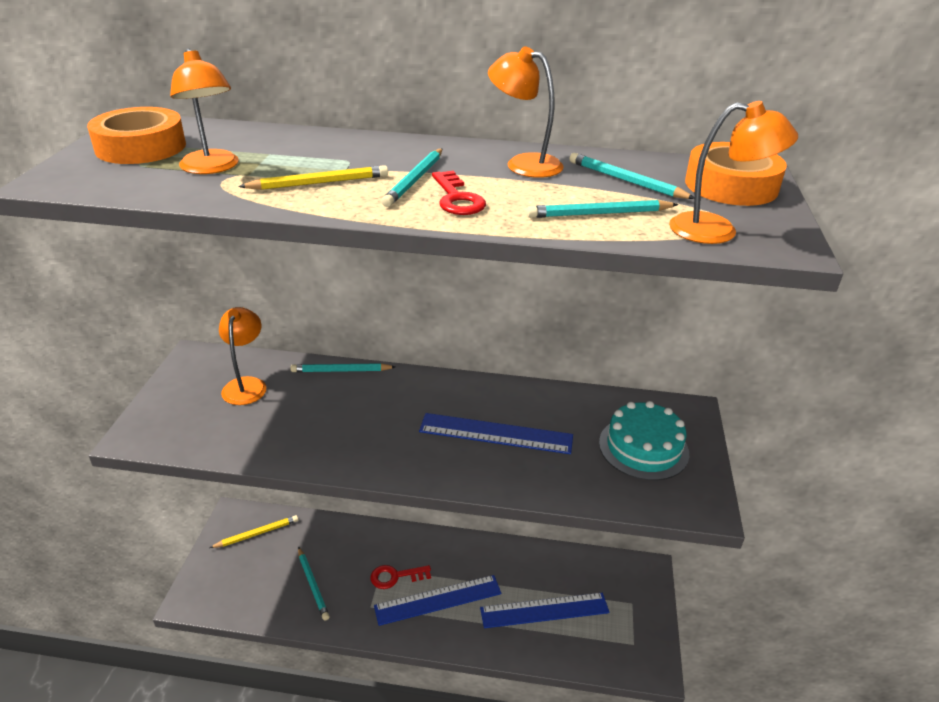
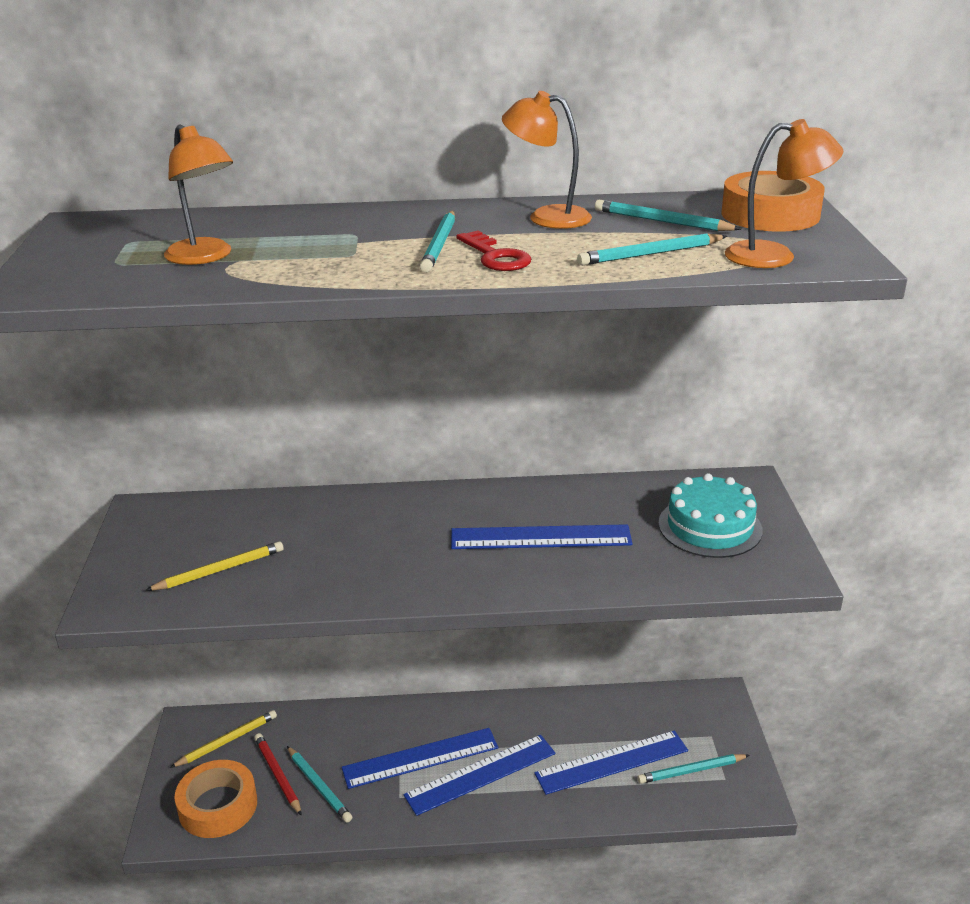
camera: 10 degrees left, 5 degrees down
orange tape [87,107,186,164] -> orange tape moved to [175,760,257,838]
orange lamp [219,307,267,405] -> none
yellow pencil [238,165,388,190] -> yellow pencil moved to [145,541,283,591]
turquoise pencil [290,363,395,372] -> turquoise pencil moved to [637,754,749,784]
red key [371,565,431,589] -> blue ruler [342,728,498,789]
none -> red pencil [254,733,302,816]

